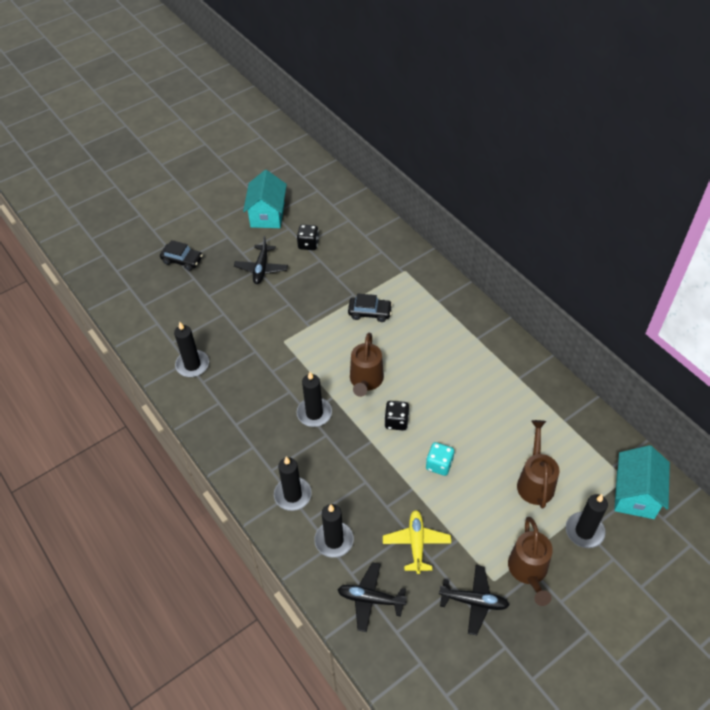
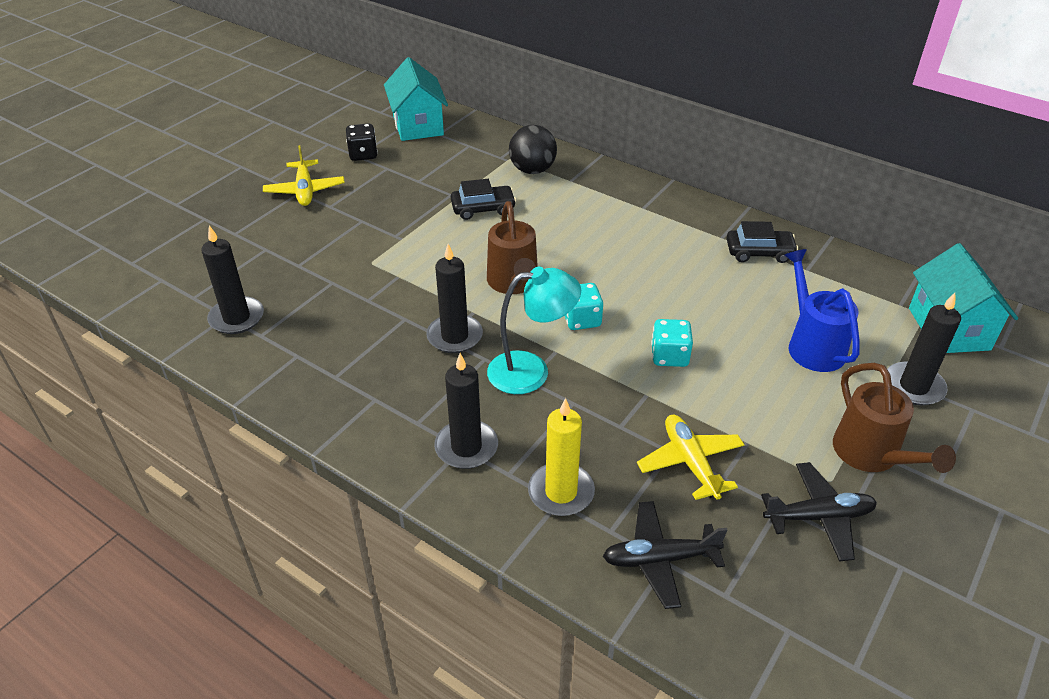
camera: 20 degrees left, 10 degrees down
black car [160,240,203,271] -> black car moved to [727,221,798,263]
black plane [234,236,288,284] -> yellow plane [263,145,345,206]
turquoise house [243,170,287,228] -> turquoise house moved to [384,57,448,141]
black candle [314,504,354,558] -> yellow candle [528,398,595,516]
black dice [384,401,409,431] -> turquoise dice [565,283,603,330]
brown watering can [517,420,559,509] -> blue watering can [784,249,860,372]
none -> turquoise lamp [487,266,581,394]
none -> black ball [509,125,557,174]

